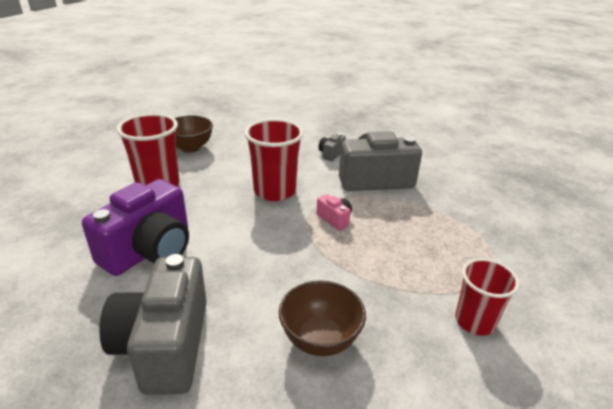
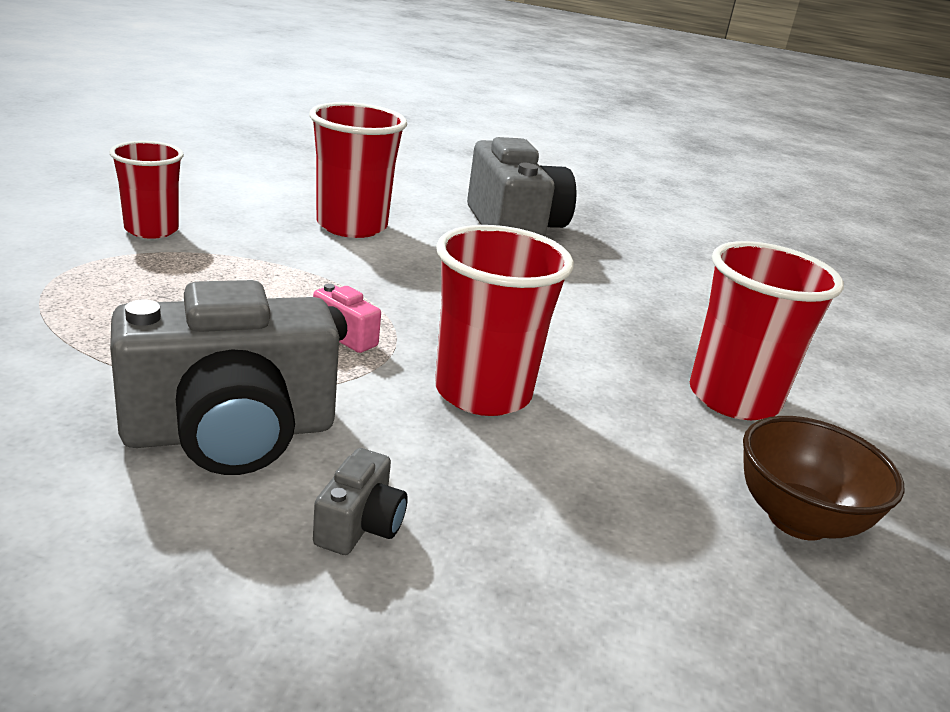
camera: 165 degrees right, 5 degrees down
purple camera [82,179,189,276] -> none
brown bowl [279,280,366,356] -> red cup [309,102,407,238]

